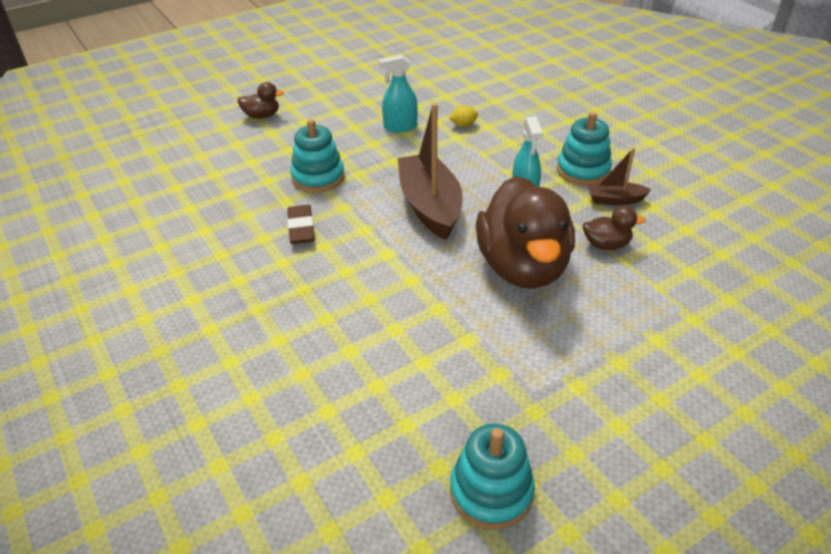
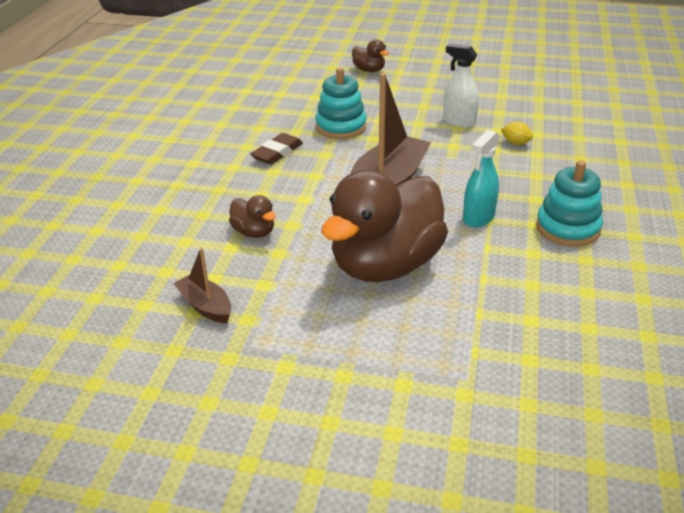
camera: 45 degrees right, 5 degrees down
turquoise spray bottle [379,55,418,133] -> white spray bottle [443,44,479,128]
turquoise stacking toy [450,424,535,530] -> none
brown duck [583,206,645,250] -> brown duck moved to [229,195,276,238]
brown boat [588,147,651,205] -> brown boat moved to [174,248,231,323]

